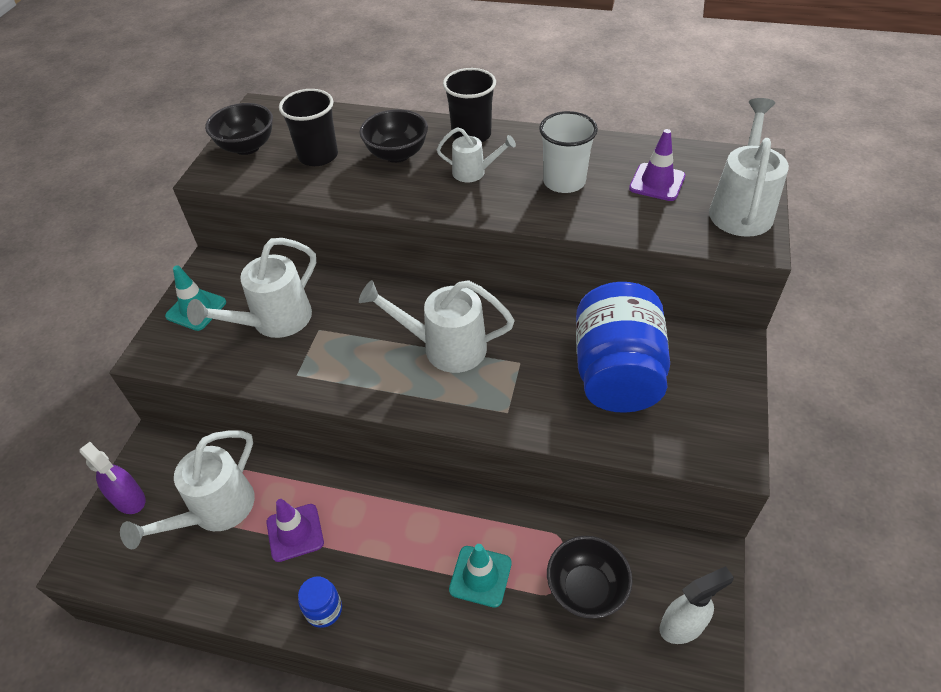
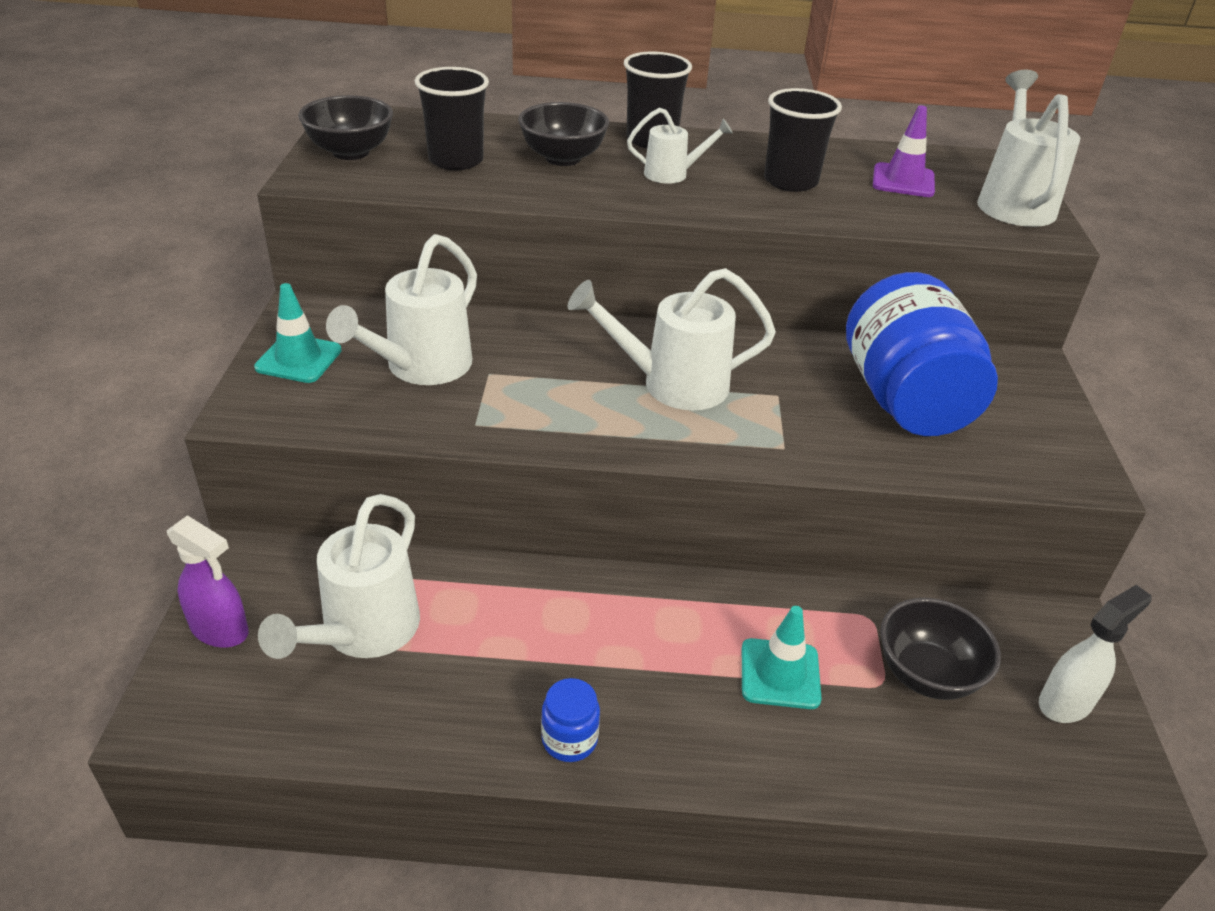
camera: 15 degrees left, 10 degrees down
purple traffic cone [267,499,324,562] -> none
white cup [539,111,598,193] -> black cup [764,88,842,192]

